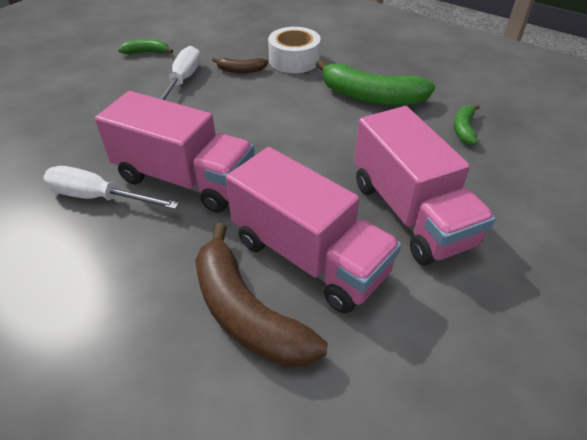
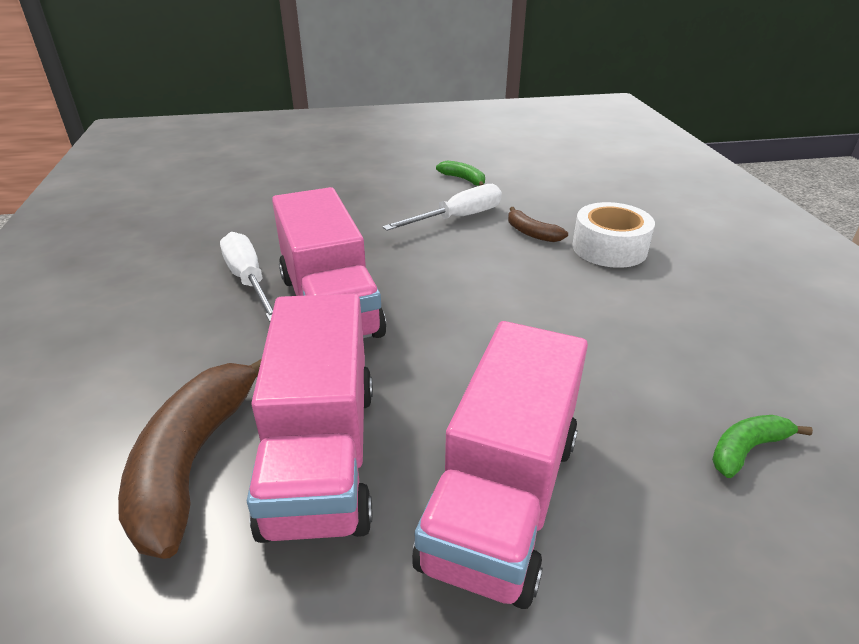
camera: 45 degrees right, 10 degrees down
green banana [316,59,435,105] -> none

